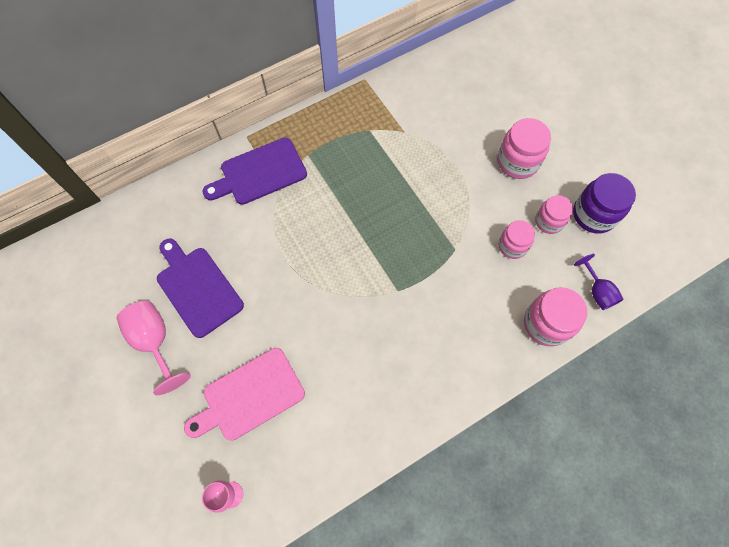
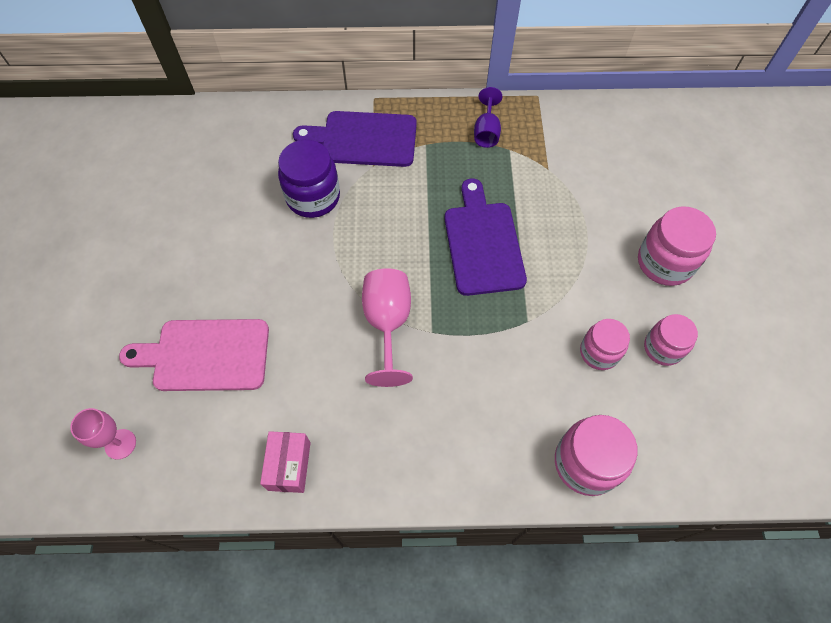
camera: 30 degrees right, 5 degrees down
pink goblet [117,301,191,395] -> pink goblet moved to [362,268,413,387]
purple cutting board [157,238,244,338] -> purple cutting board moved to [444,178,527,296]
purple jar [573,173,636,234] -> purple jar moved to [278,140,340,218]
purple goblet [574,254,623,310] -> purple goblet moved to [474,87,503,148]
none -> pink box [260,431,311,493]

